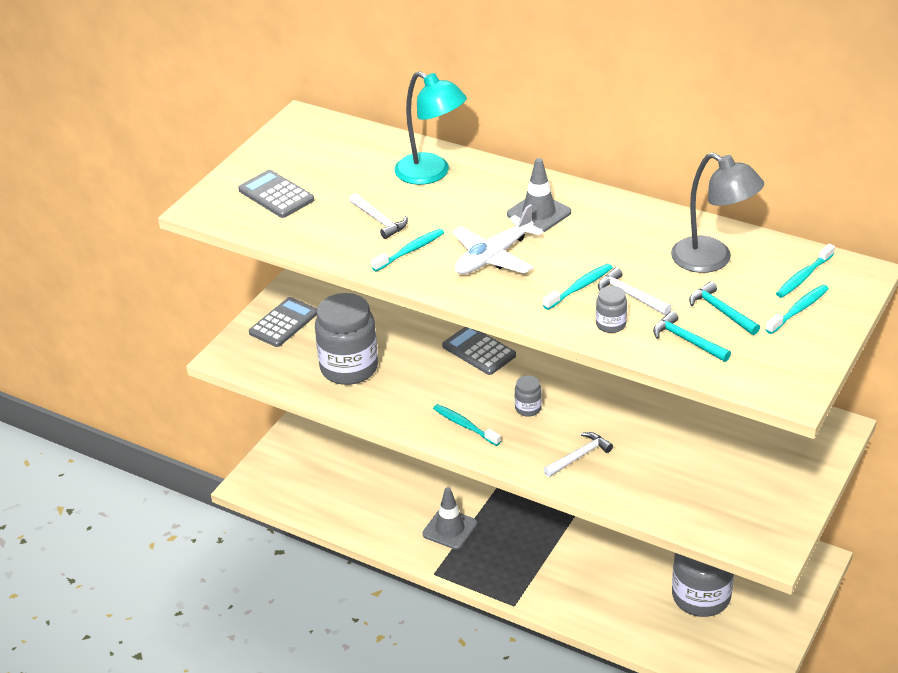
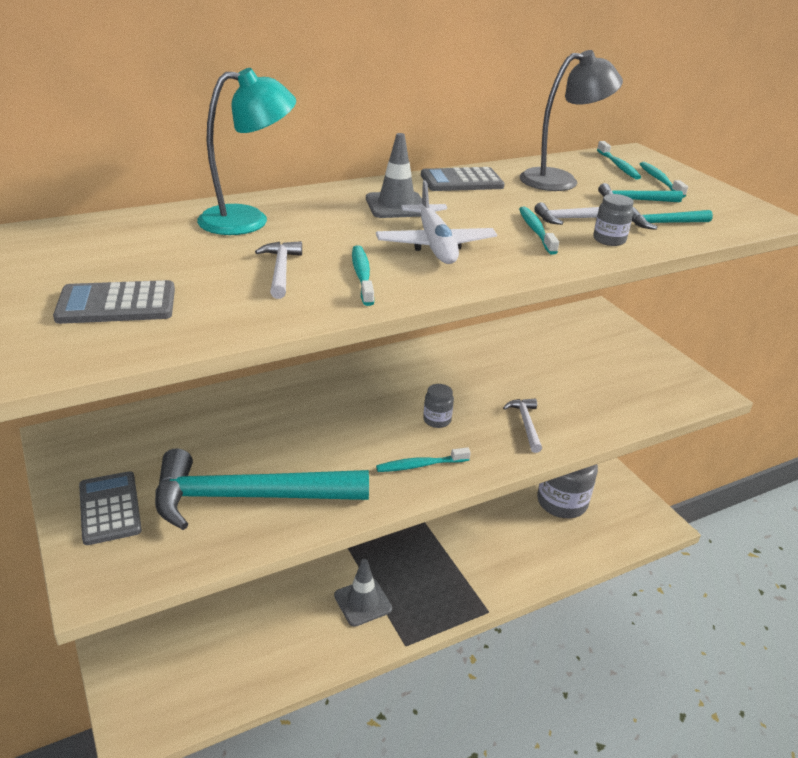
camera: 60 degrees left, 5 degrees down
grey jar [315,293,378,385] -> turquoise hammer [155,448,369,530]
white hammer [349,193,408,239] -> white hammer turned 90 degrees counterclockwise [255,241,302,299]
grey calculator [442,327,516,375] -> grey calculator moved to [421,167,505,191]

